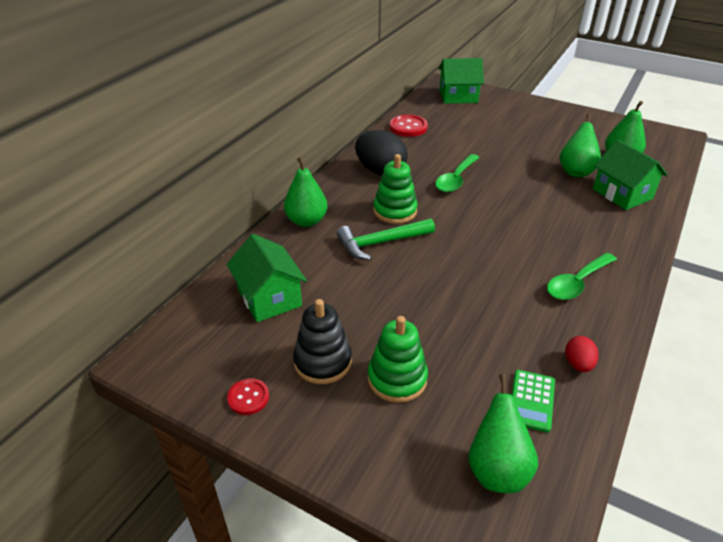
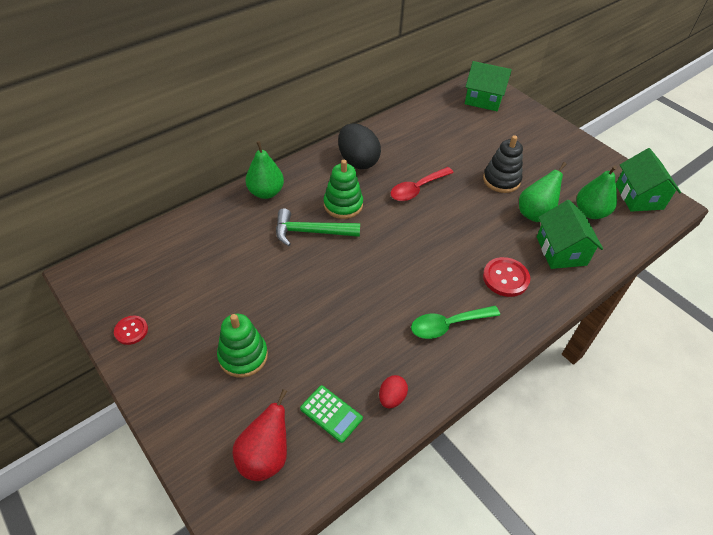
camera: 20 degrees right, 10 degrees up
green house [227,234,307,322] -> green house moved to [616,148,681,212]
black stacking toy [293,299,352,384] -> black stacking toy moved to [483,135,523,193]
red button [389,114,428,137] -> red button moved to [483,257,530,297]
green spoon [435,154,480,192] -> red spoon [391,167,454,201]
green pear [468,374,538,493] -> red pear [233,389,287,481]
green calculator [512,370,555,432] -> green calculator turned 90 degrees counterclockwise [300,385,363,443]

